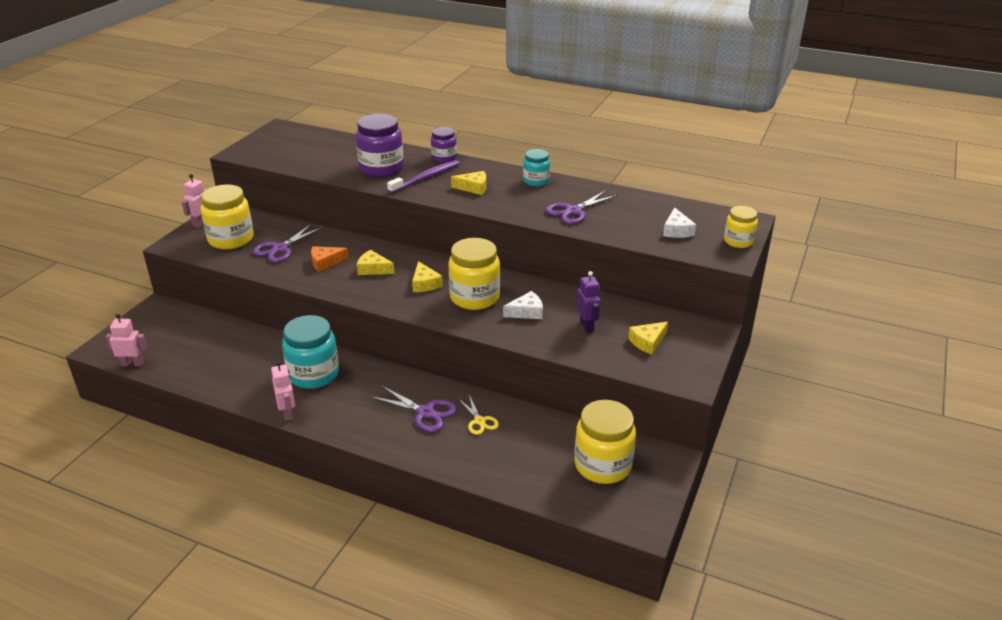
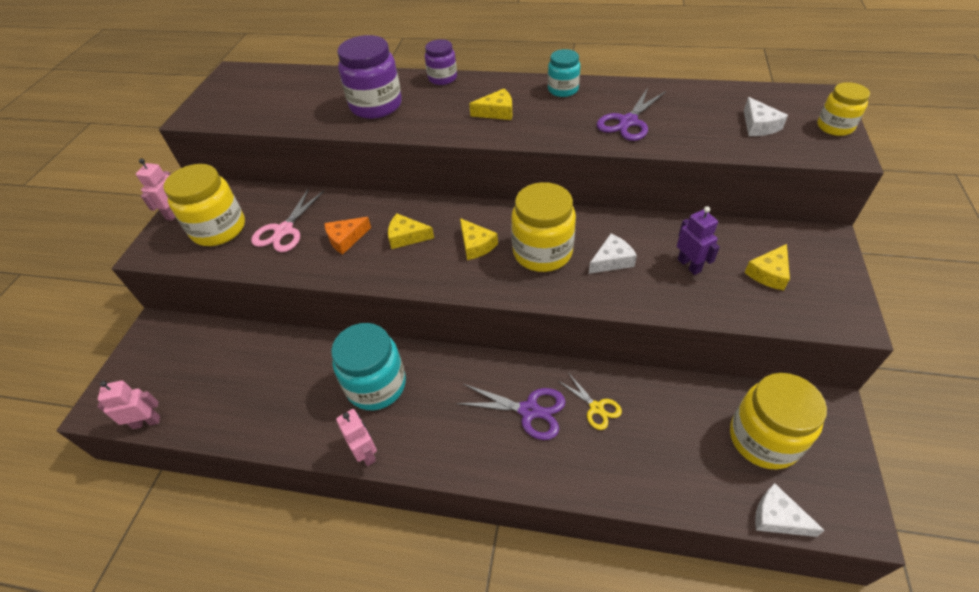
camera: 10 degrees left, 15 degrees up
purple scissors [253,224,323,263] -> pink scissors [251,188,324,252]
purple toothbrush [387,160,459,193] -> none
none -> white cheese [755,483,825,537]

